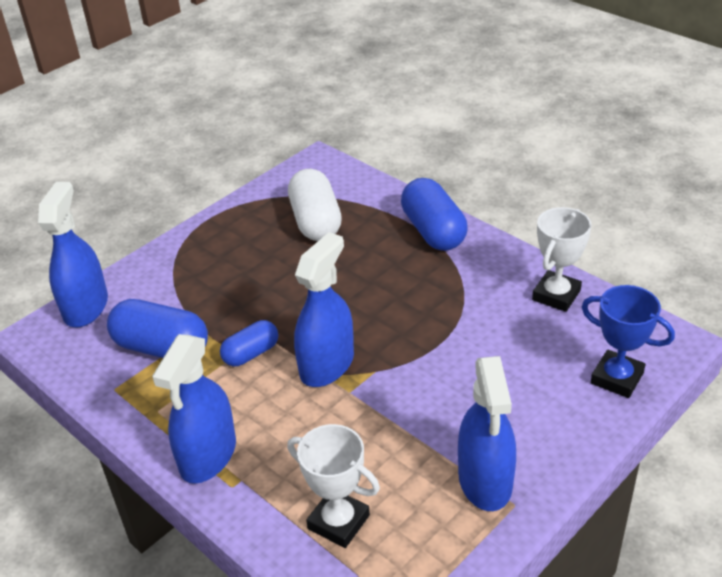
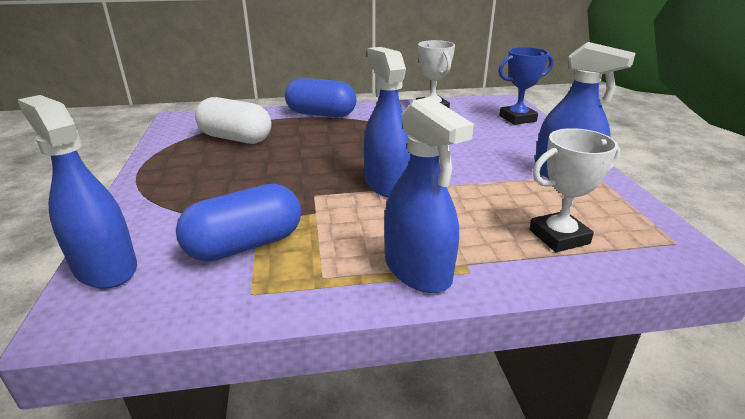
camera: 55 degrees left, 10 degrees down
blue capsule [220,320,278,366] -> none

